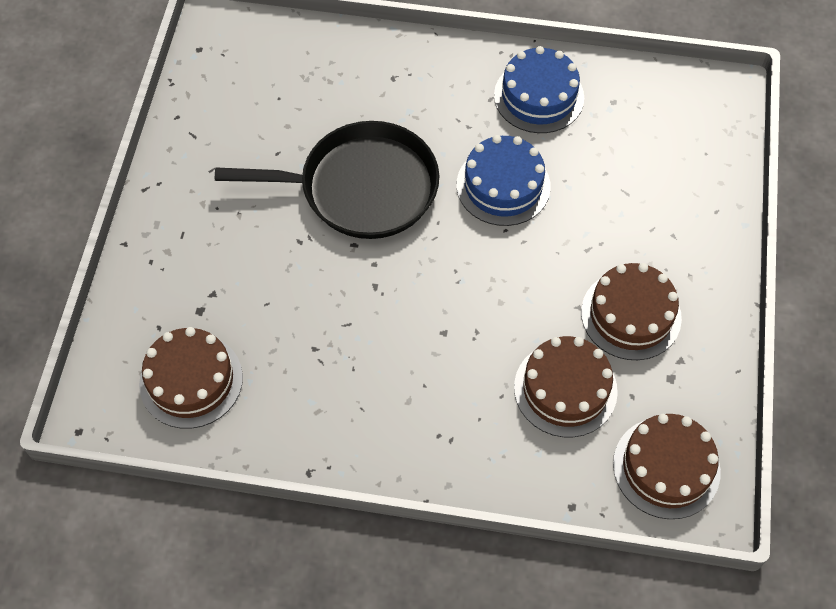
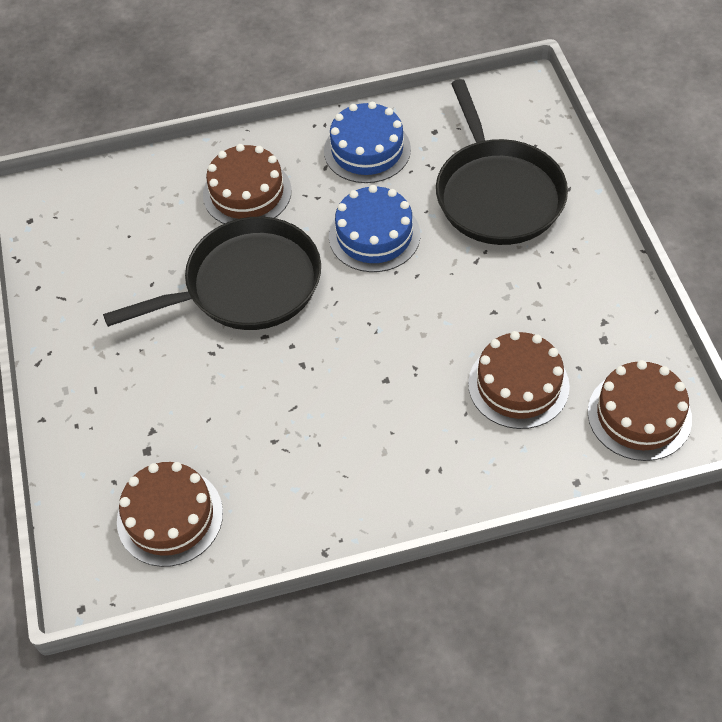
camera: 20 degrees left, 5 degrees down
brown cake [581,263,682,360] -> brown cake moved to [203,144,292,224]
none -> black pan [436,79,568,245]

